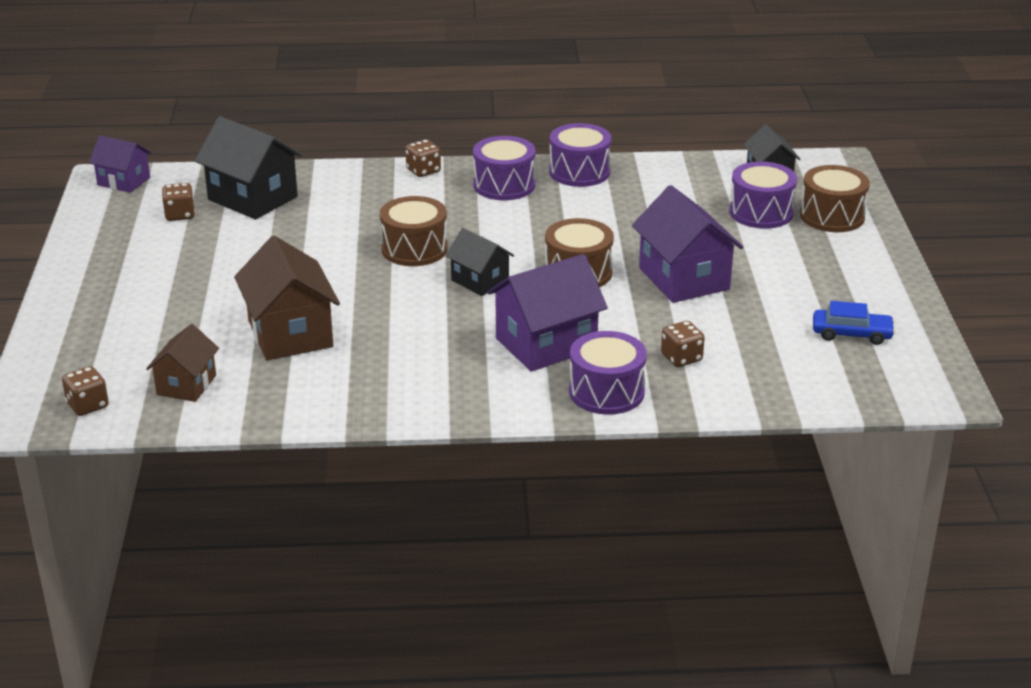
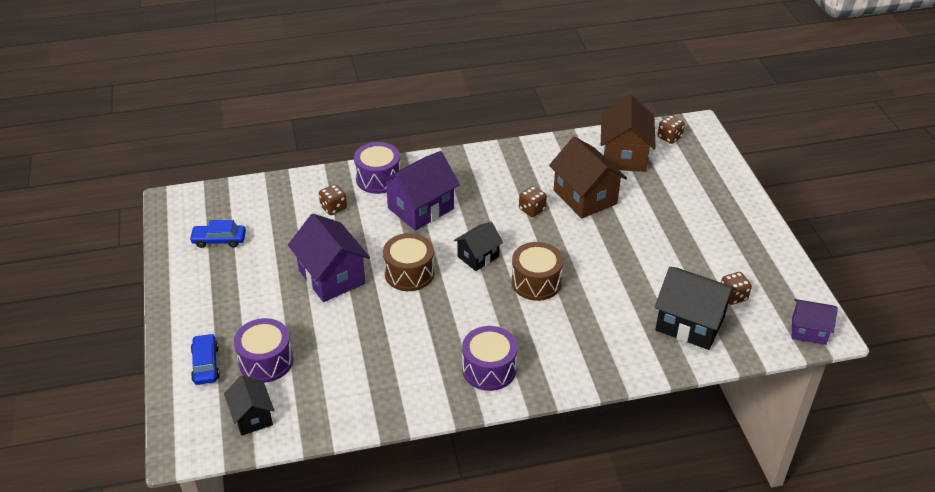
camera: 170 degrees right, 10 degrees up
brown house [146,324,219,402] -> brown house [601,95,656,172], size x1.67
brown dice [405,139,441,177] -> brown dice moved to [519,186,547,217]
black house [445,228,514,296] -> black house turned 75 degrees counterclockwise [454,222,503,271]
purple drum [549,123,611,187] -> none
brown drum [800,165,870,232] -> blue car [191,333,220,385]

